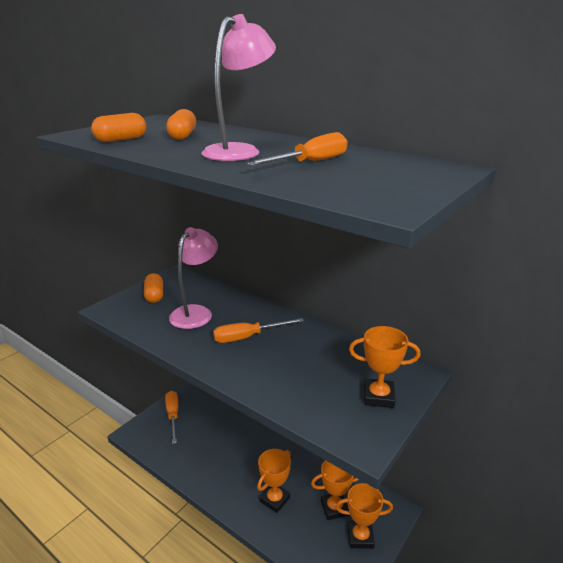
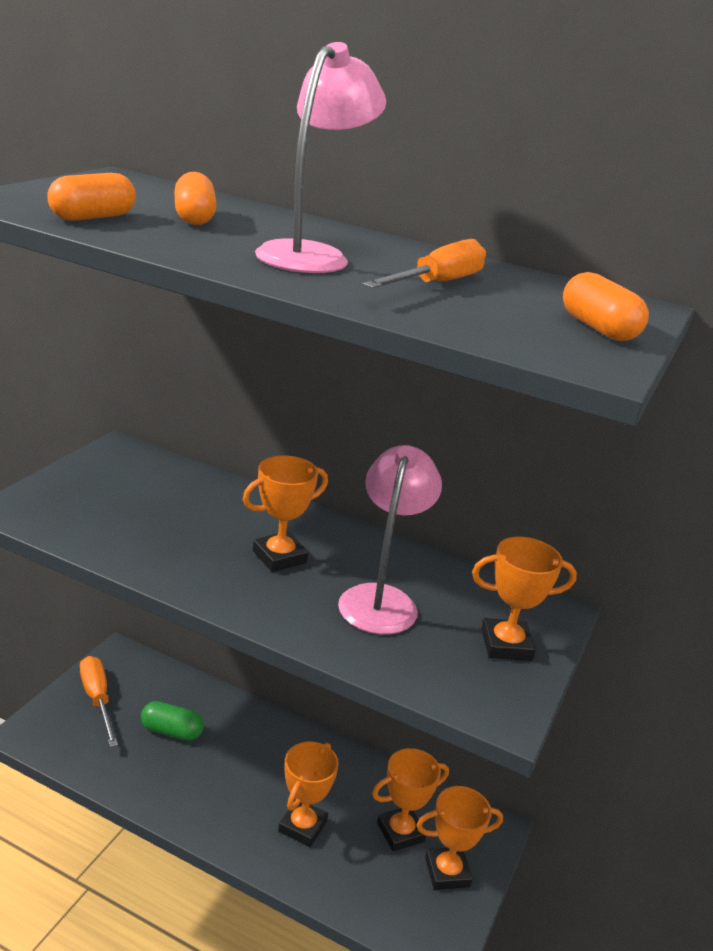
camera: 15 degrees left, 0 degrees up
orange capsule [144,273,163,303] -> orange capsule moved to [563,272,649,341]
pink lamp [169,227,218,329] -> pink lamp moved to [338,445,442,634]
orange screwdriver [213,318,304,343] -> orange trophy [242,456,328,572]
none -> green capsule [141,701,204,741]

